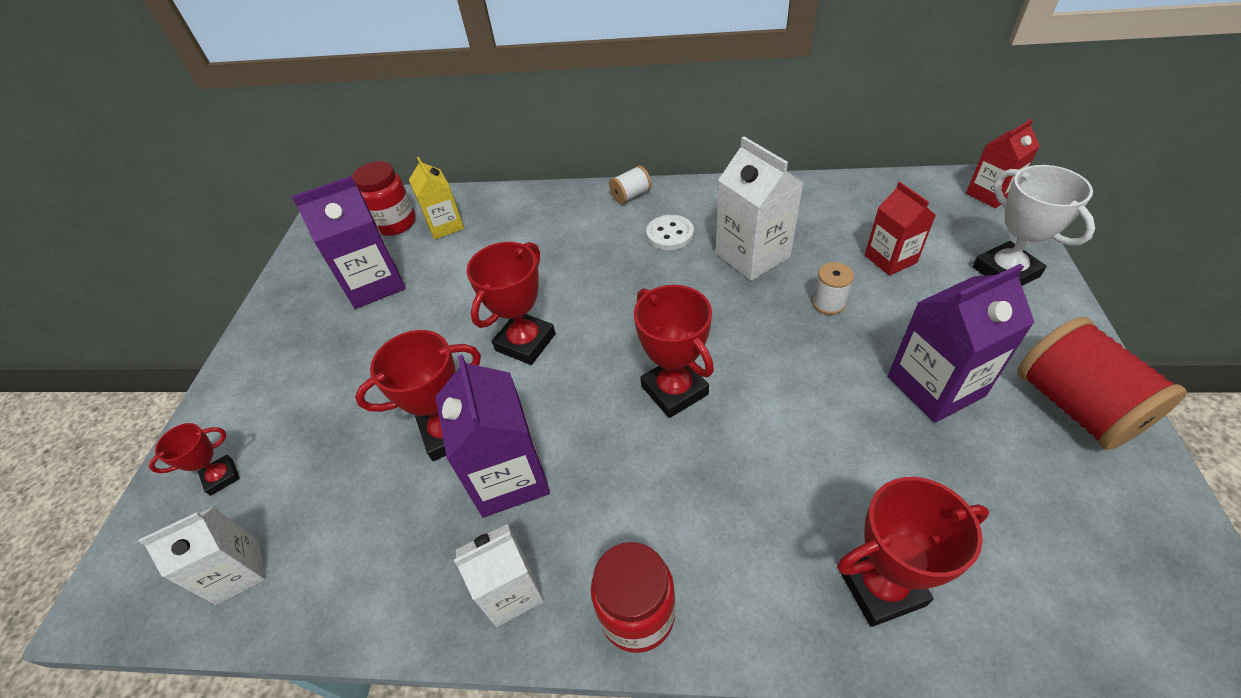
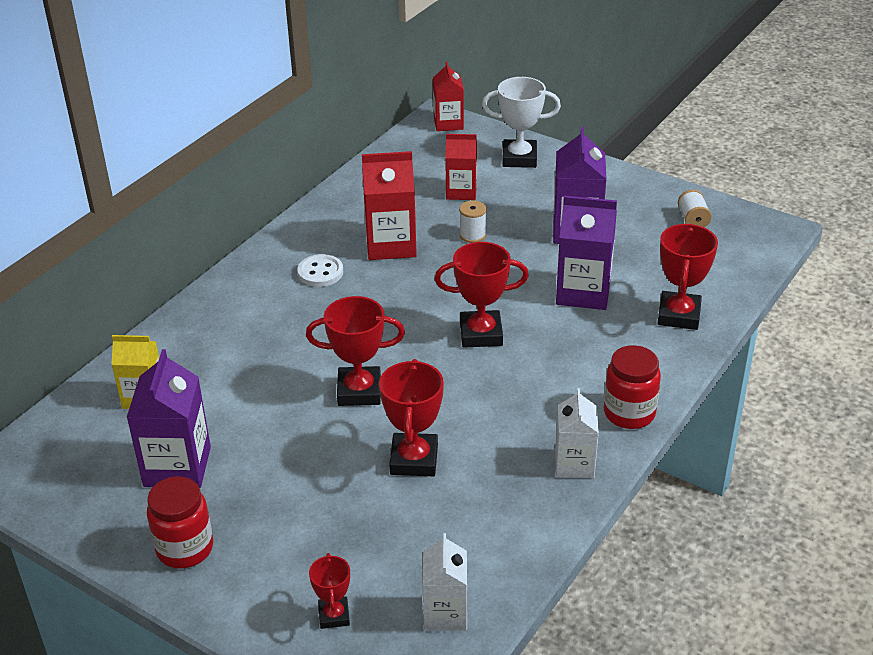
camera: 65 degrees left, 10 degrees down
red jar [352,161,416,236] -> red jar moved to [147,477,213,568]
purple carton [435,355,550,517] -> purple carton moved to [556,196,617,310]
red trophy [466,242,555,365] -> red trophy turned 60 degrees counterclockwise [306,296,405,406]
white spool [609,165,652,204] -> white spool moved to [678,190,712,227]
white carton [715,136,804,281] -> red carton [362,151,417,260]
red spool [1017,317,1187,450] -> none

